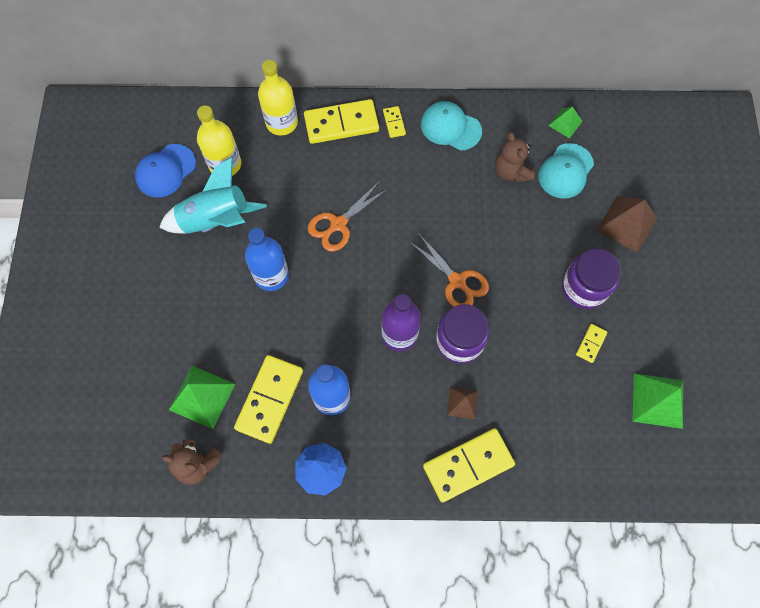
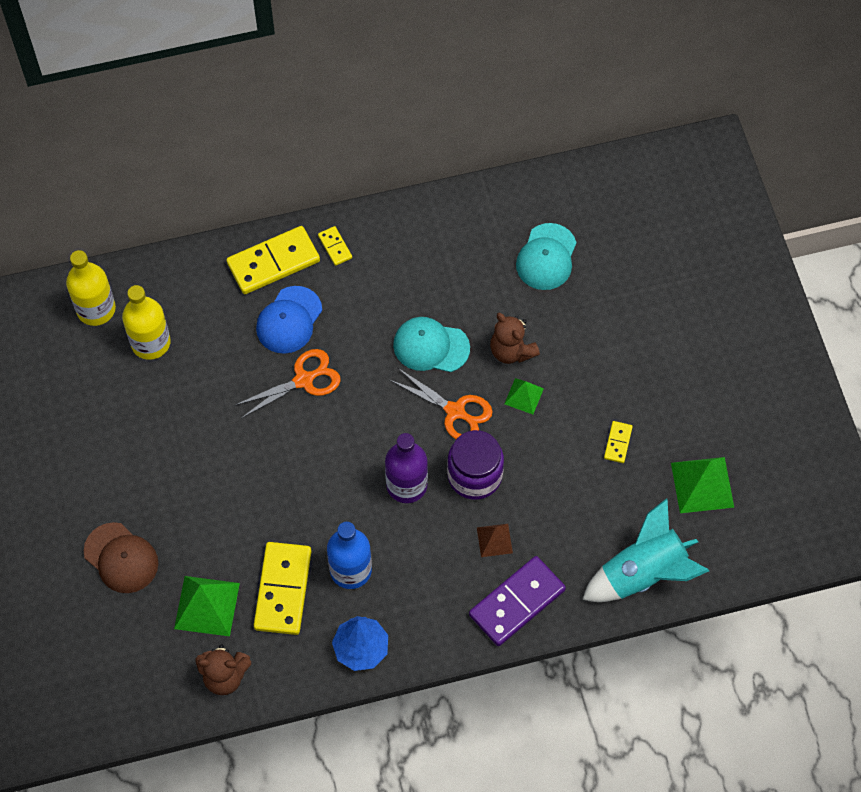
camera: 15 degrees left, 5 degrees down
blue cap [135,144,196,198] -> blue cap moved to [256,286,322,354]
turquoise rocket [159,157,267,234] -> turquoise rocket moved to [582,498,709,602]
blue bottle [245,228,289,291] -> none
yellow bottle [258,60,298,135] -> yellow bottle moved to [66,250,116,326]
orange scissors [308,182,388,251] -> orange scissors turned 150 degrees counterclockwise [234,349,341,418]
turquoise cap [421,101,482,151] -> turquoise cap moved to [393,317,470,372]
yellow domino [423,428,515,502] -> purple domino [469,556,566,646]
brown teddy bear [495,132,535,183] -> brown teddy bear moved to [490,313,540,364]
green pyramid [548,107,582,139] -> green pyramid moved to [504,378,544,414]
purple jar [562,249,621,309] -> none
brown pyramid [597,196,657,253] -> none
none -> brown cap [84,522,158,593]

